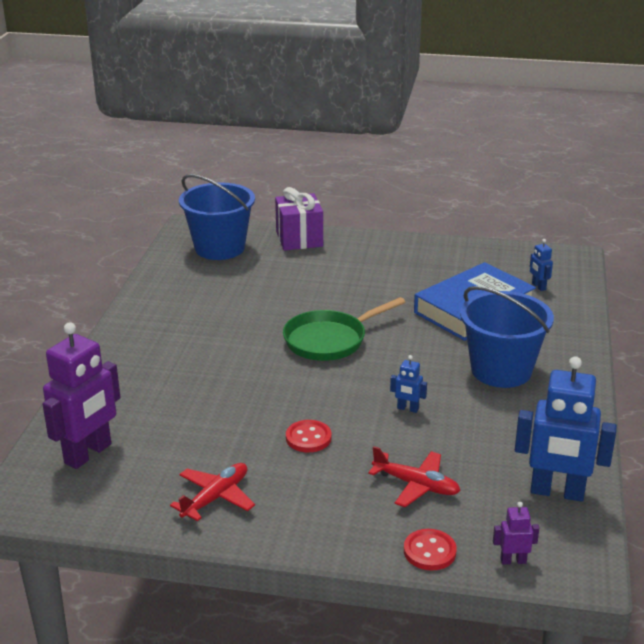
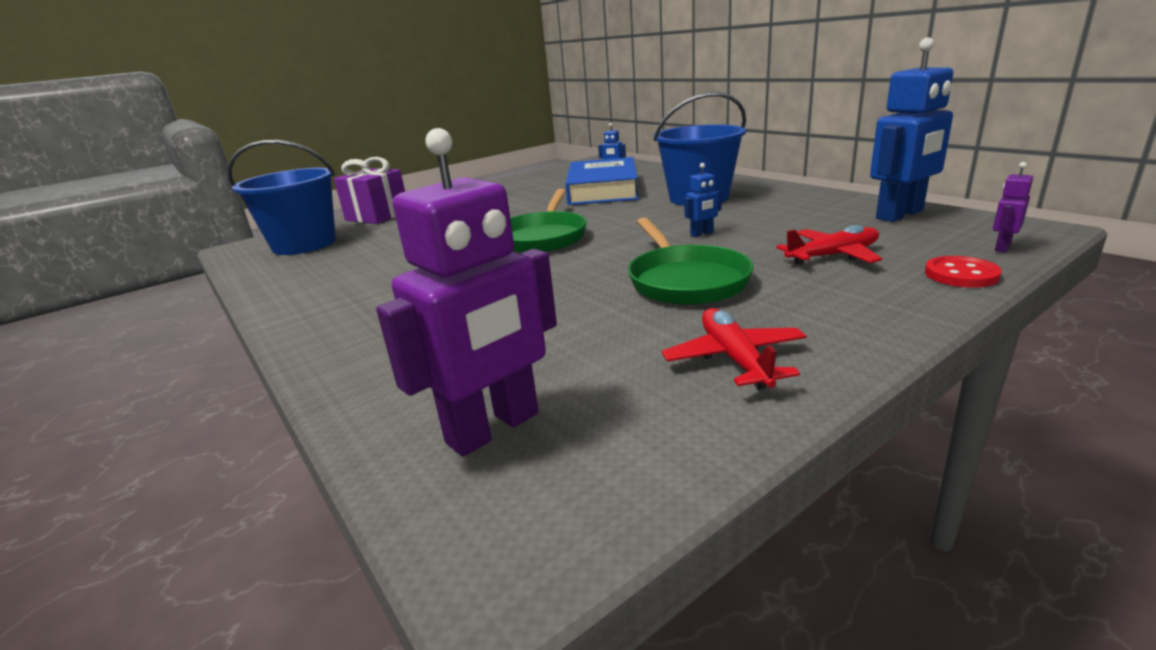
camera: 45 degrees left, 5 degrees down
purple robot [43,322,121,469] -> purple robot turned 60 degrees clockwise [376,128,557,456]
red button [286,420,332,453] -> green pan [628,217,754,305]

